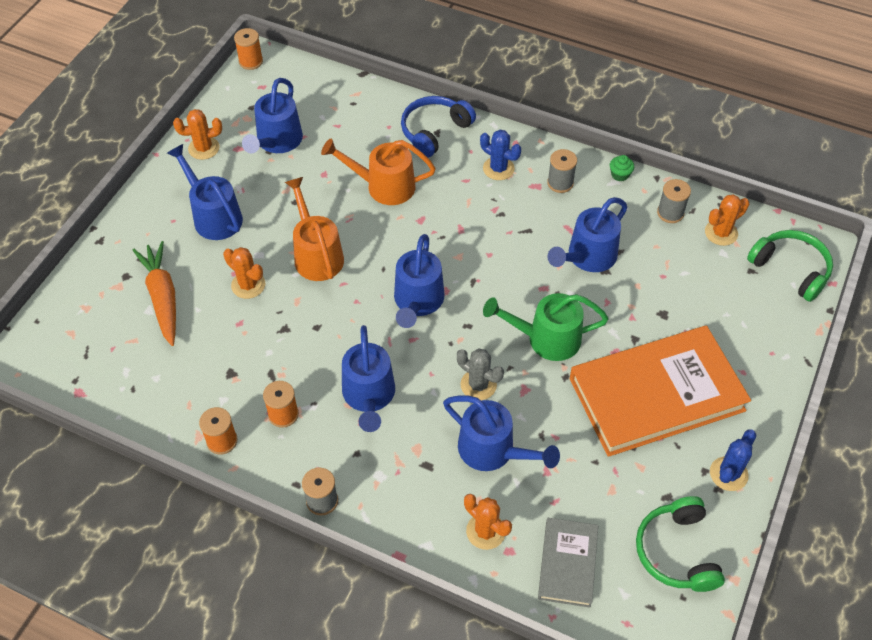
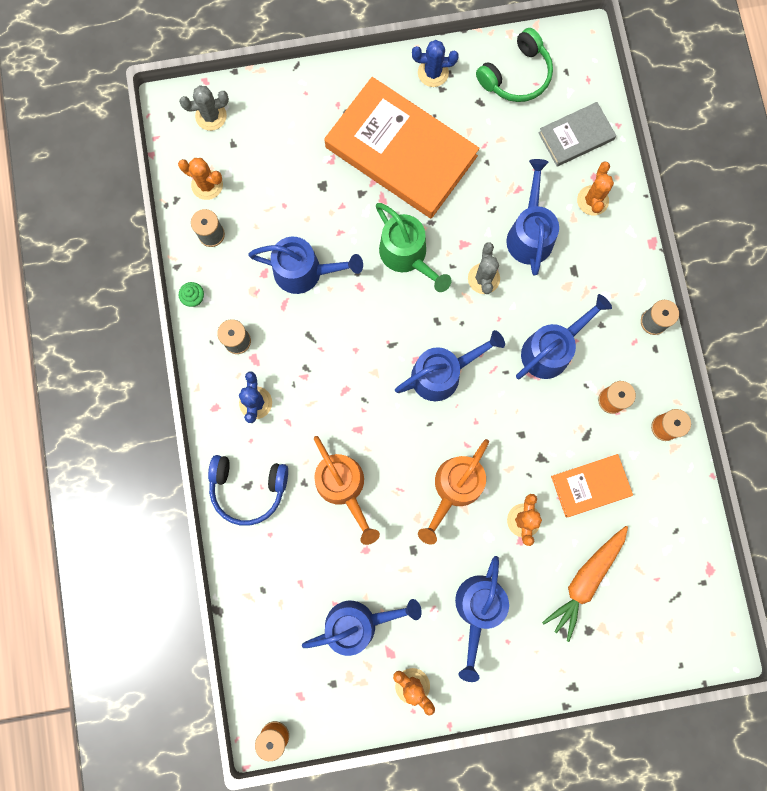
camera: 125 degrees left, 25 degrees up
green headphones [747,230,833,302] -> grey cactus [179,85,229,131]
none -> orange book [551,454,633,517]

